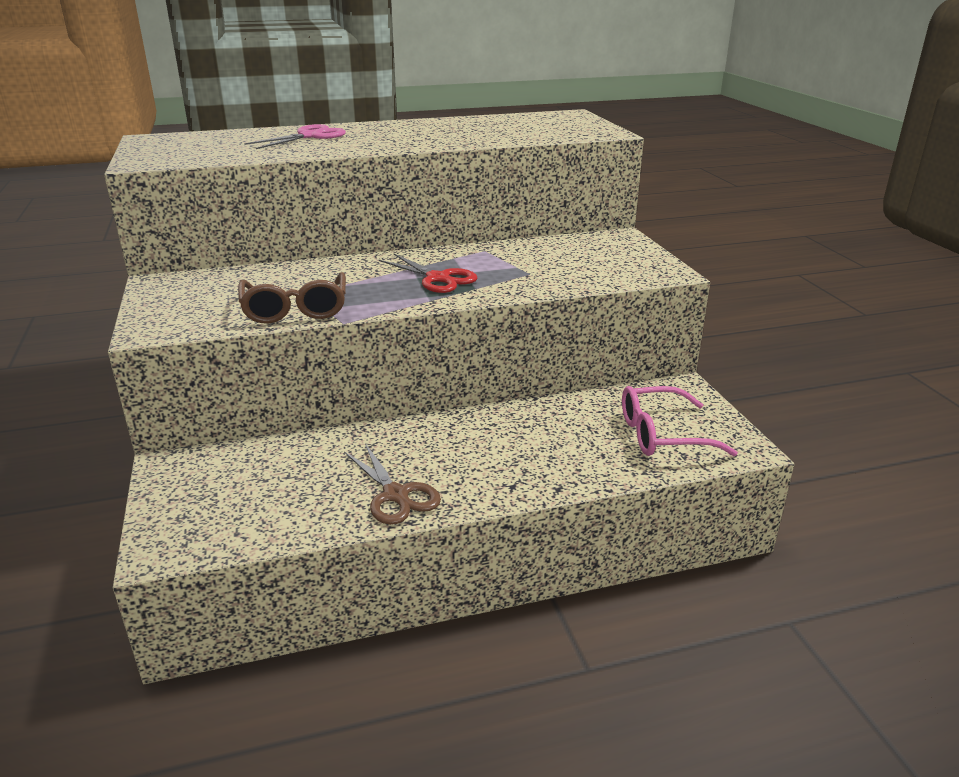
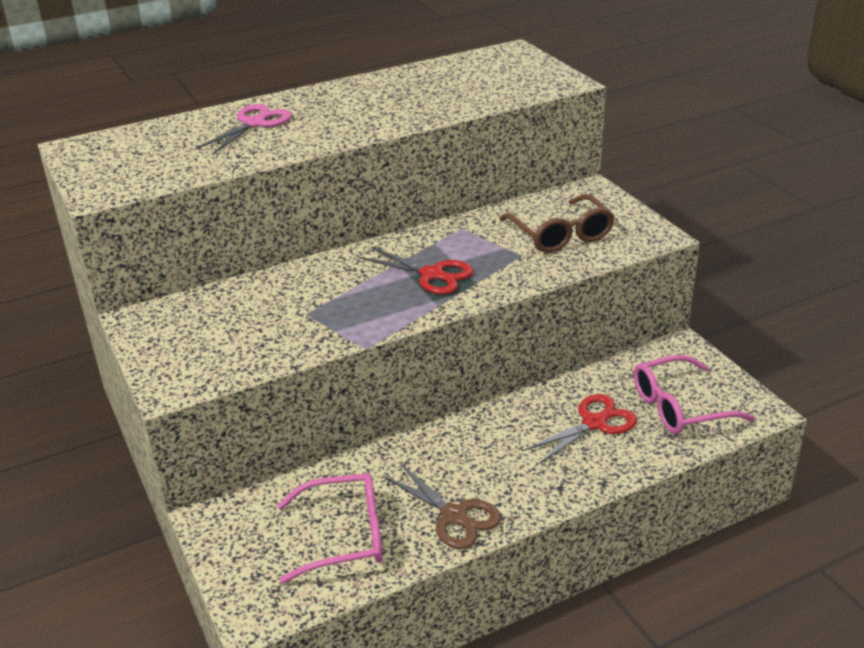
camera: 10 degrees left, 5 degrees up
brown glasses [238,272,346,324] -> brown glasses moved to [499,194,615,253]
none -> pink glasses [277,473,383,583]
none -> red scissors [524,394,637,464]

